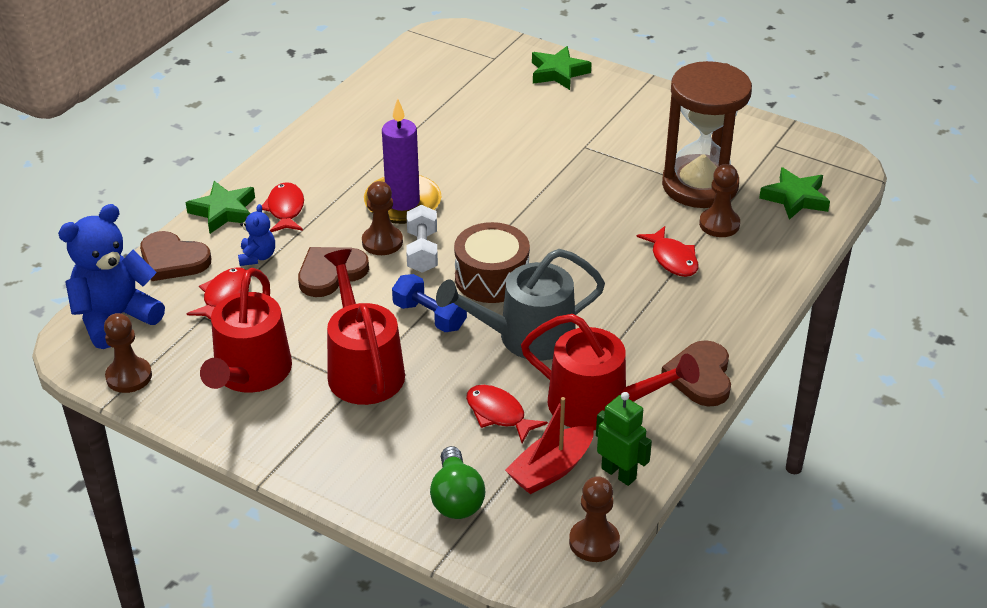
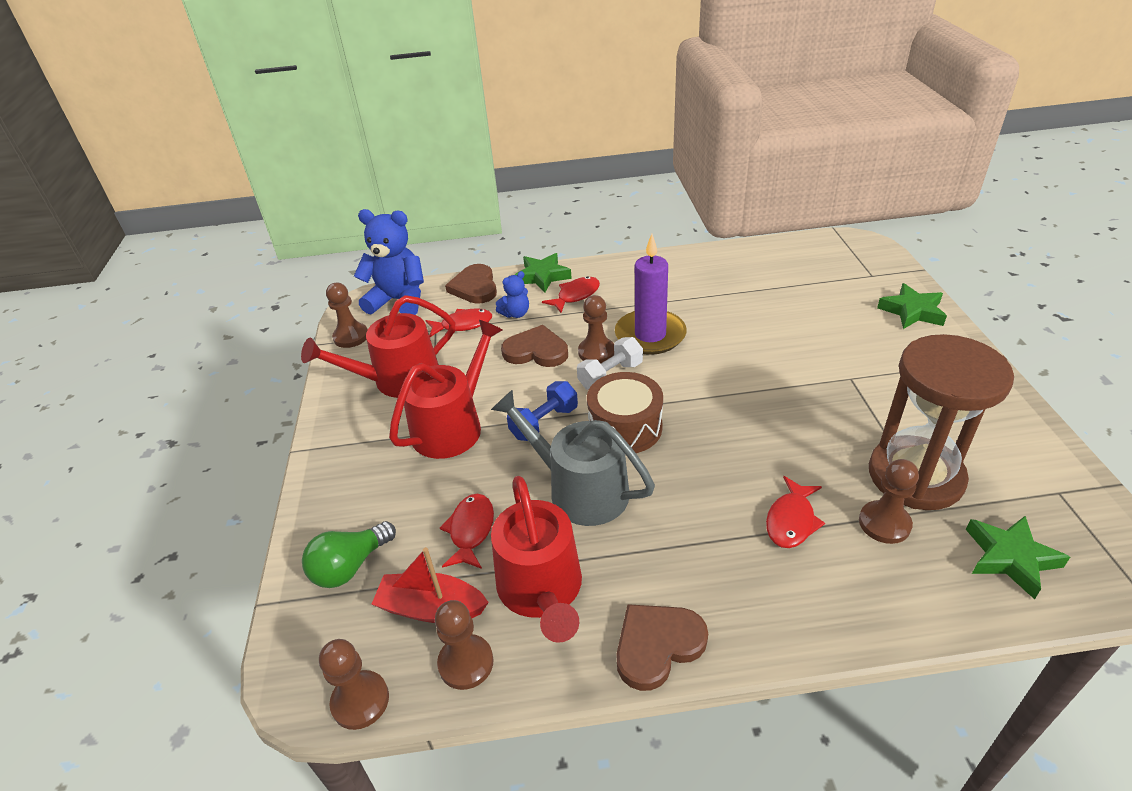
camera: 55 degrees right, 0 degrees up
blue dumbbell [392,274,467,332] -> blue dumbbell turned 45 degrees clockwise [507,381,578,441]
green robot [596,392,652,486] -> brown pawn [435,600,494,690]

